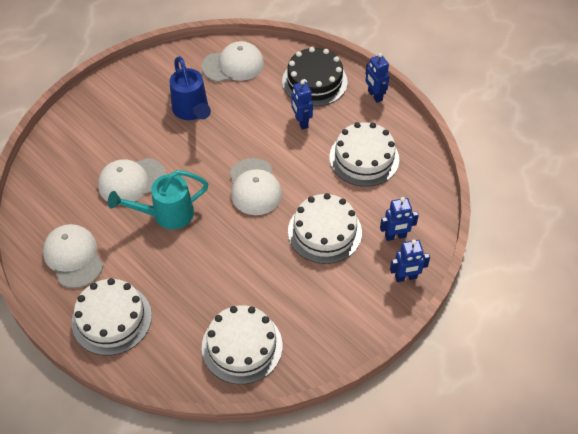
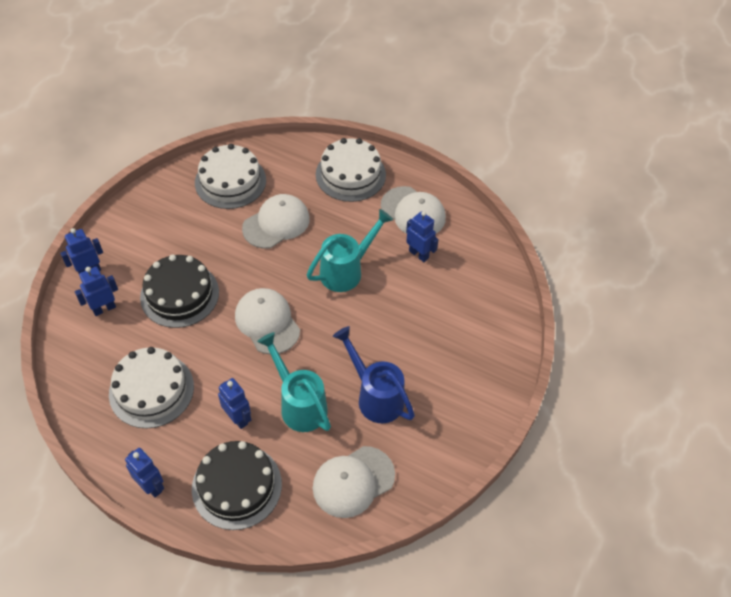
camera: 160 degrees right, 0 degrees up
white cap [98,158,166,205] -> white cap moved to [242,194,310,249]
white cake [288,193,362,264] -> black cake [140,254,219,328]
none -> turquoise watering can [257,332,331,432]
none -> blue robot [406,211,439,262]

